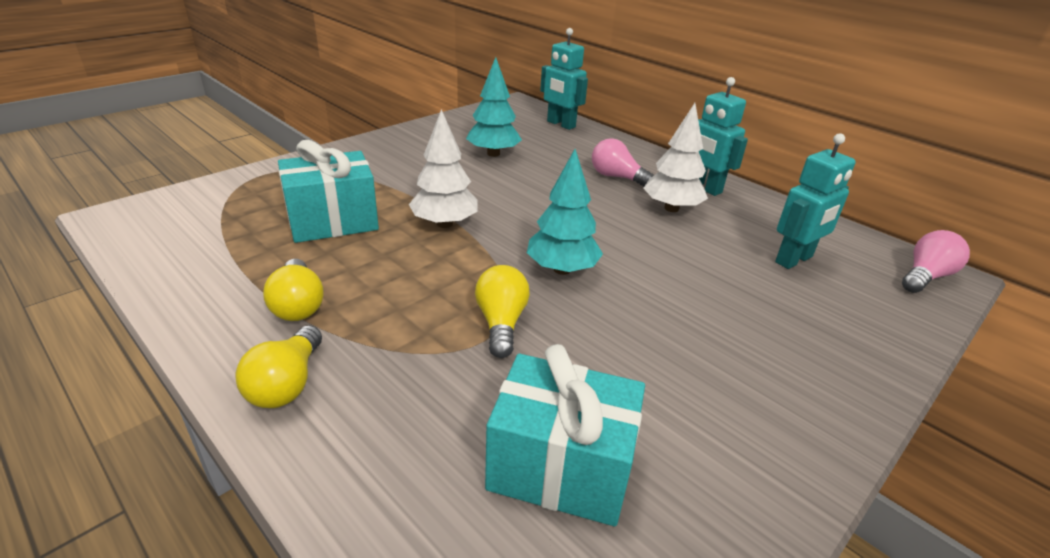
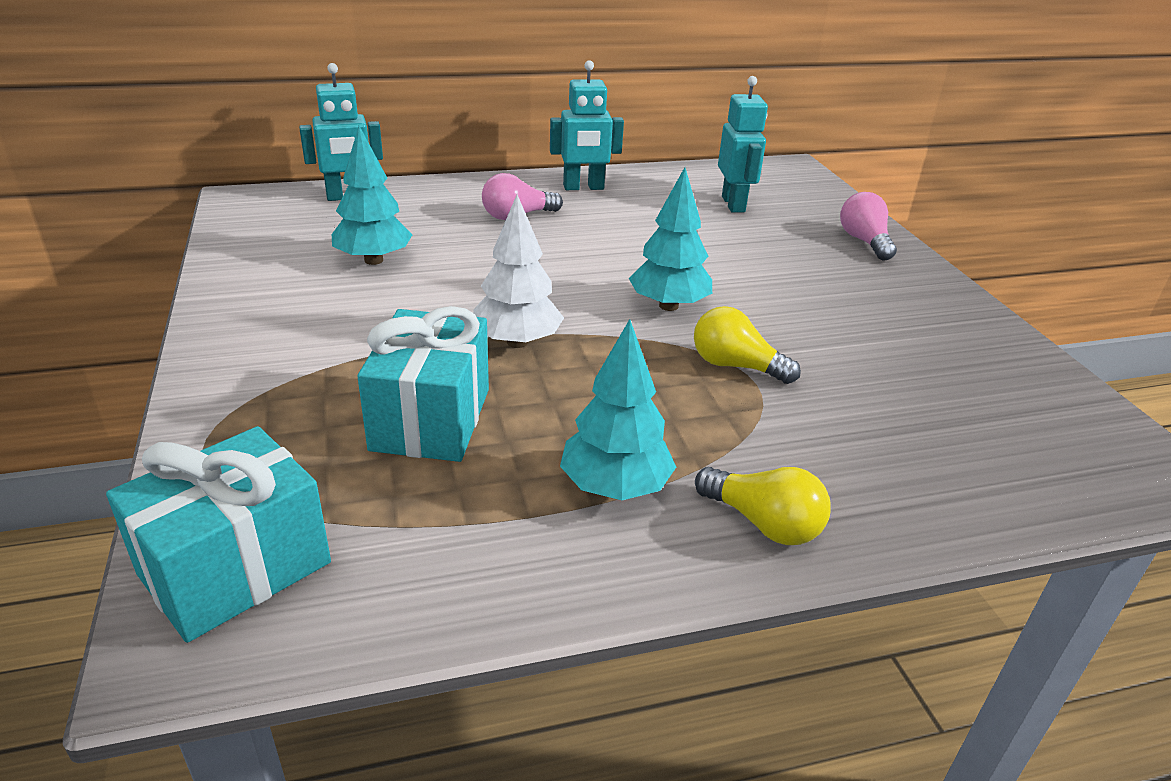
camera: 60 degrees left, 0 degrees up
yellow light bulb [263,259,324,321] -> turquoise tree [560,319,676,500]
turquoise gift [485,344,645,526] -> turquoise gift moved to [106,426,331,643]
white tree [643,103,708,212] -> none
pink light bulb [902,230,970,293] -> pink light bulb moved to [840,192,897,261]

